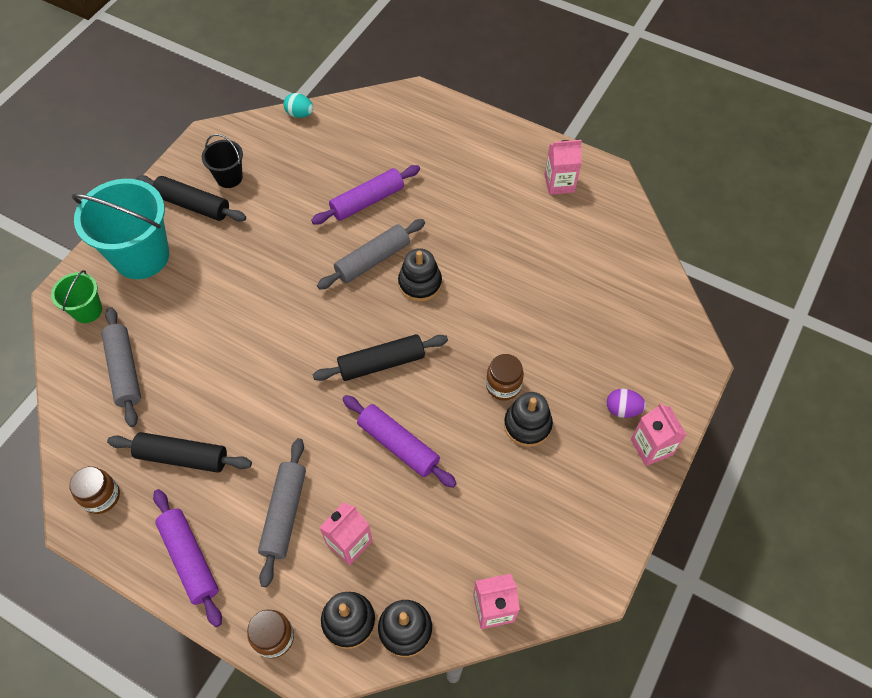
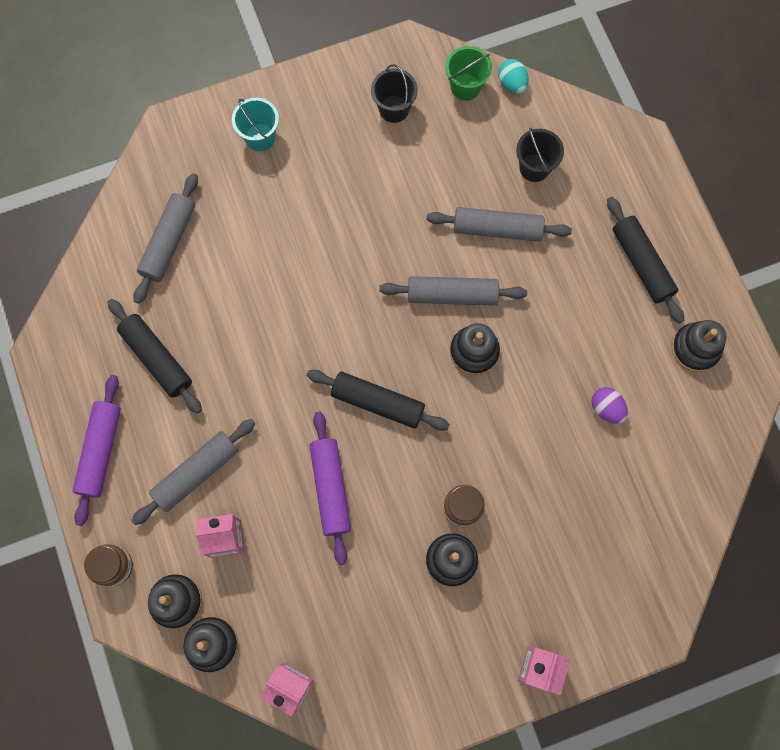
camera: 40 degrees right, 15 degrees up
green bucket [51,270,102,323] -> green bucket moved to [445,46,492,101]
brown jar [69,466,120,514] -> none
turquoise bucket [71,179,169,279] -> turquoise bucket [232,98,279,151], size x0.51
black rolling pin [136,175,246,222] -> black rolling pin moved to [607,197,684,324]
purple rolling pin [311,165,420,225] -> grey rolling pin [426,207,572,241]
pink carton [545,140,582,195] -> black stacking toy [671,320,727,372]
purple egg [607,389,646,418] -> purple egg moved to [592,387,628,424]
none -> black bucket [516,127,564,182]

